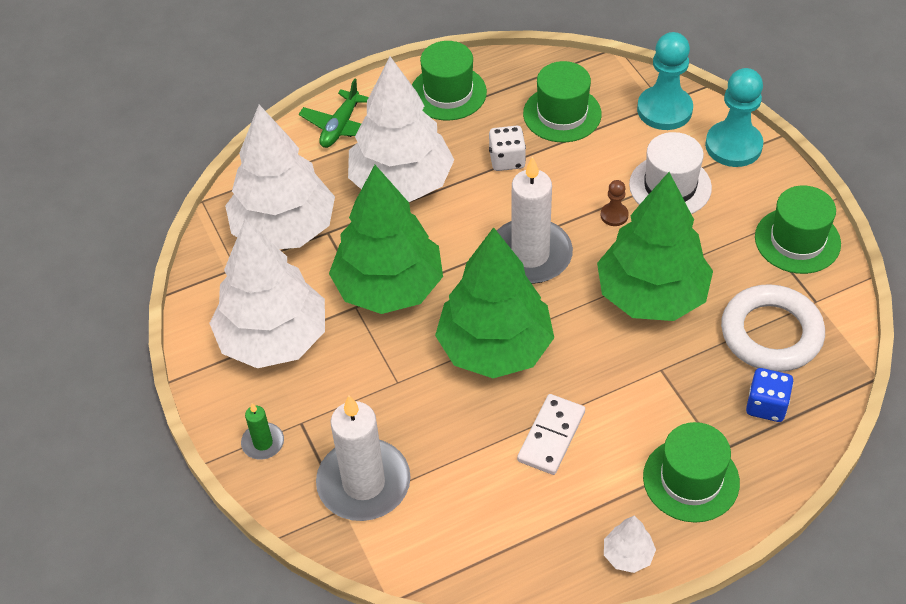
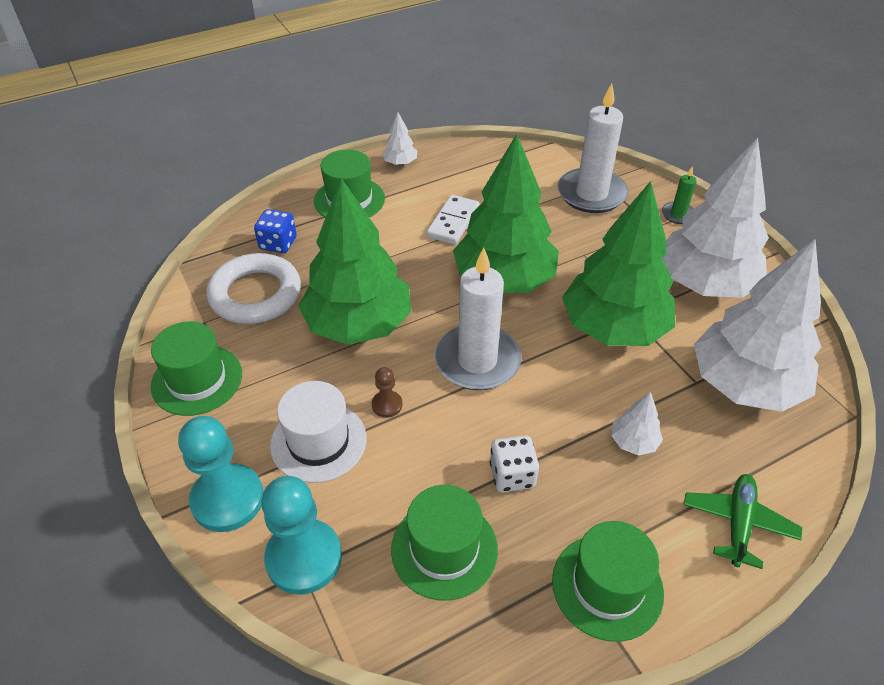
camera: 175 degrees right, 5 degrees down
white tree [348,56,454,202] -> white tree [611,392,663,456], size x0.40

